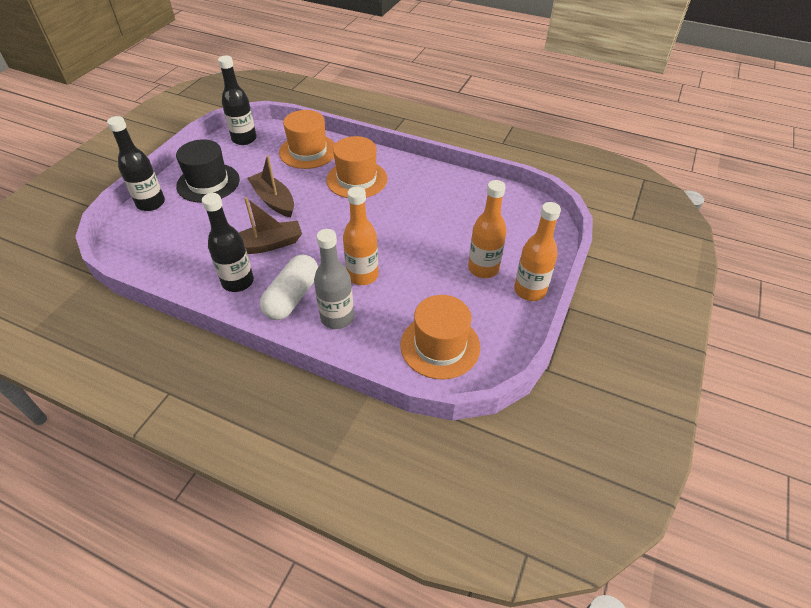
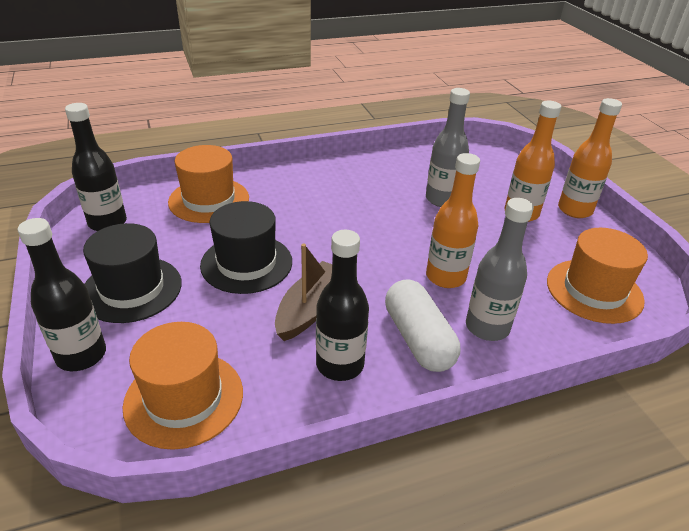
camera: 45 degrees left, 10 degrees down
brown boat [247,155,294,218] -> black hat [200,201,292,294]
orange hat [326,136,387,198] -> orange hat moved to [123,322,243,450]
none -> grey bottle [426,88,470,207]

